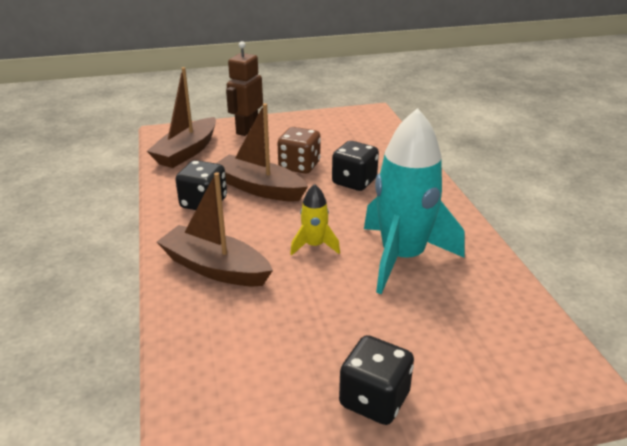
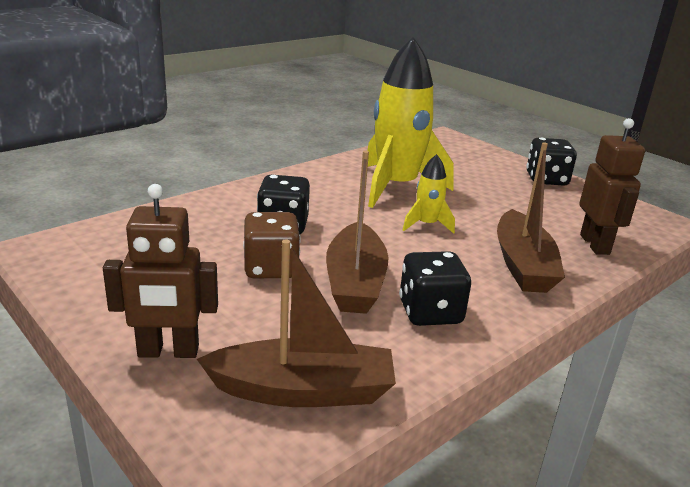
camera: 120 degrees left, 5 degrees down
turquoise rocket [364,108,465,294] -> yellow rocket [367,37,454,208]
none -> brown robot [579,118,645,255]

